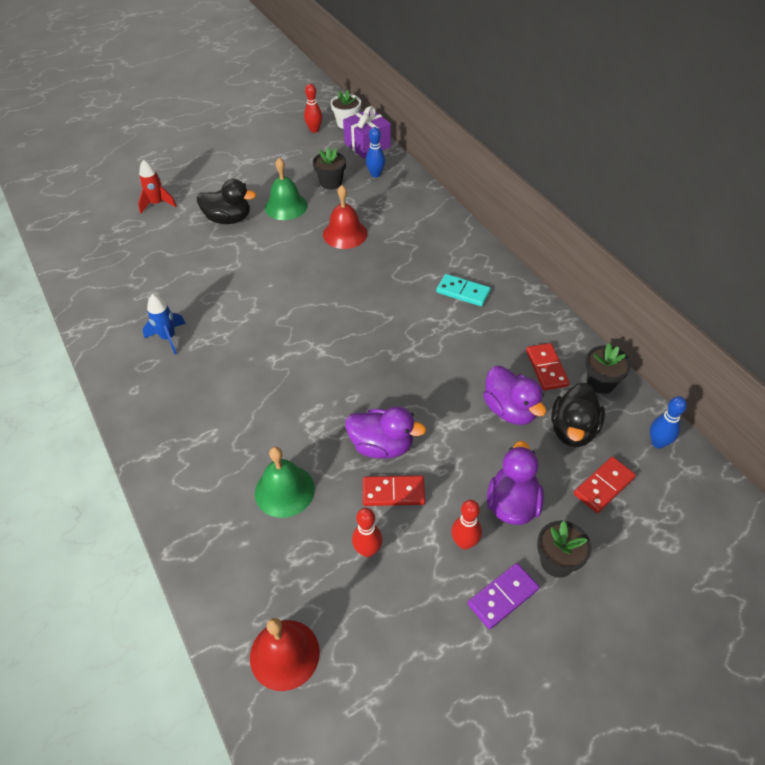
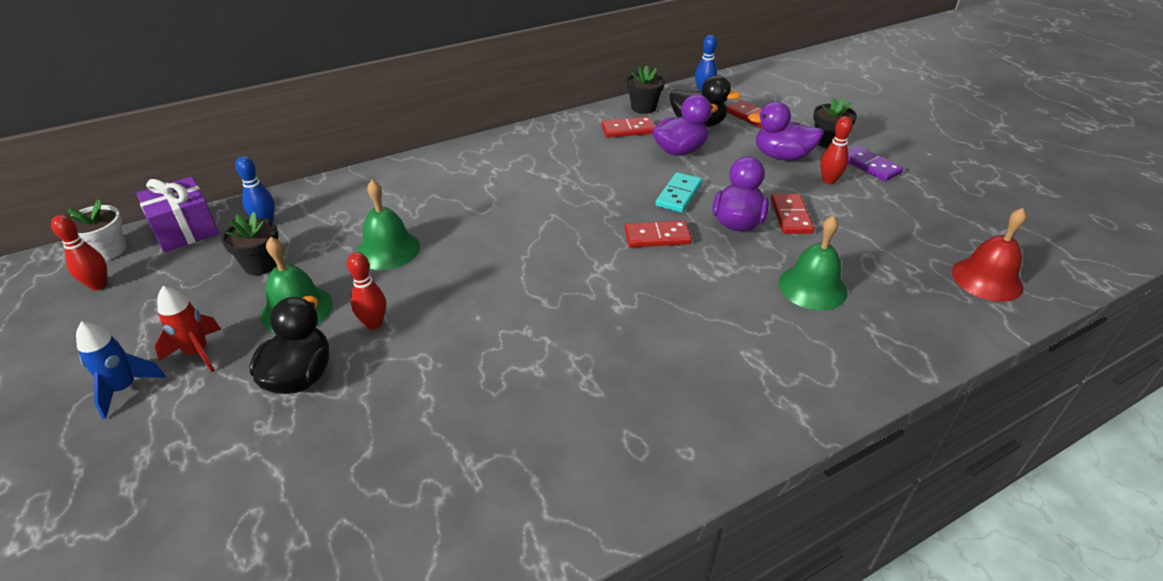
camera: 90 degrees left, 10 degrees down
red rocket [138,160,177,214] -> red rocket moved to [155,286,221,372]
blue rocket [143,294,186,354] -> blue rocket moved to [76,322,166,419]
red bell [323,185,368,249] -> green bell [356,180,420,270]
red bowling pin [352,508,383,557] -> red bowling pin moved to [347,252,386,330]
turquoise domino [436,274,491,306] -> turquoise domino moved to [656,172,702,213]
none -> red domino [625,221,692,247]

